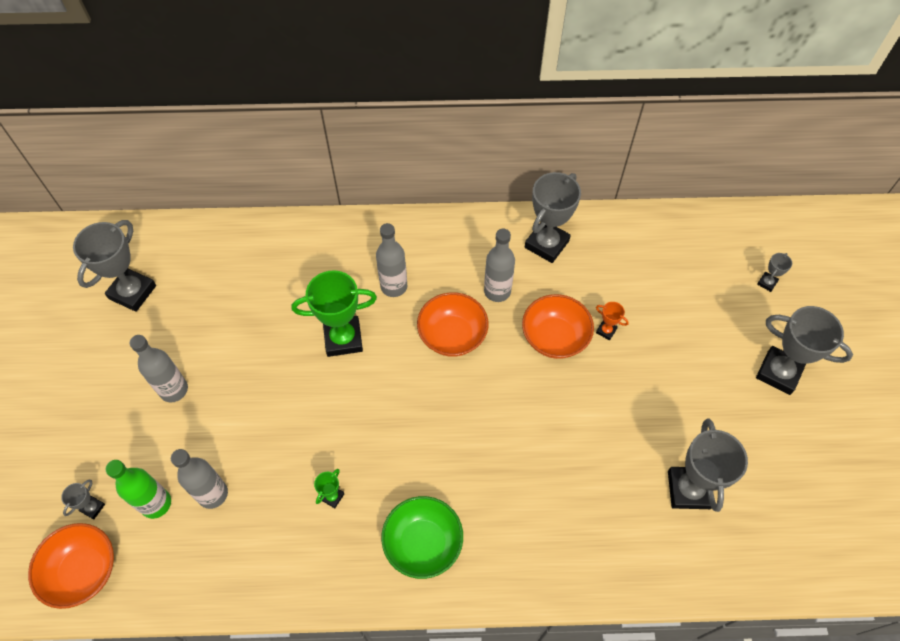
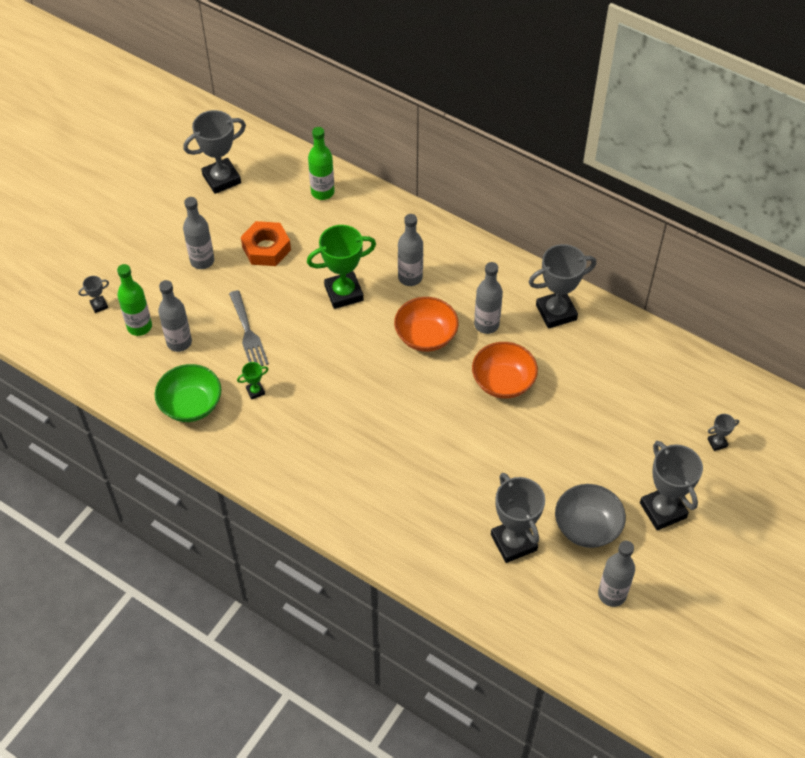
camera: 35 degrees right, 5 degrees down
orange bowl [28,523,114,609] -> none
green trophy [292,270,377,357] -> green trophy turned 45 degrees counterclockwise [307,225,376,309]
green bowl [381,496,463,579] -> green bowl moved to [155,364,221,422]
orange trophy [596,302,629,340] -> none
grey trophy [668,418,748,512] -> grey trophy turned 60 degrees counterclockwise [491,473,545,563]
none -> grey fork [229,290,269,366]
none -> orange nut [241,221,291,266]
none -> green bottle [308,127,335,200]
none -> grey bowl [555,484,626,548]
none -> grey bottle [598,541,635,607]

